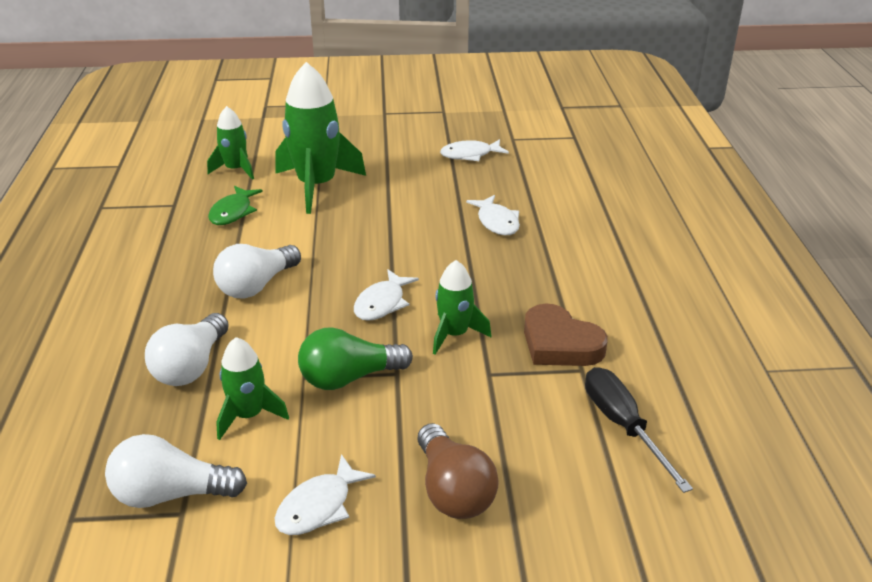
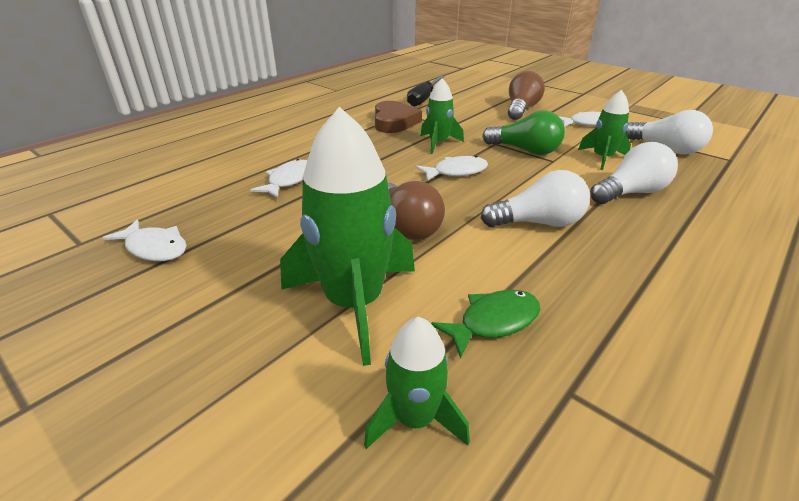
camera: 135 degrees left, 0 degrees up
none -> brown light bulb [388,181,445,240]

